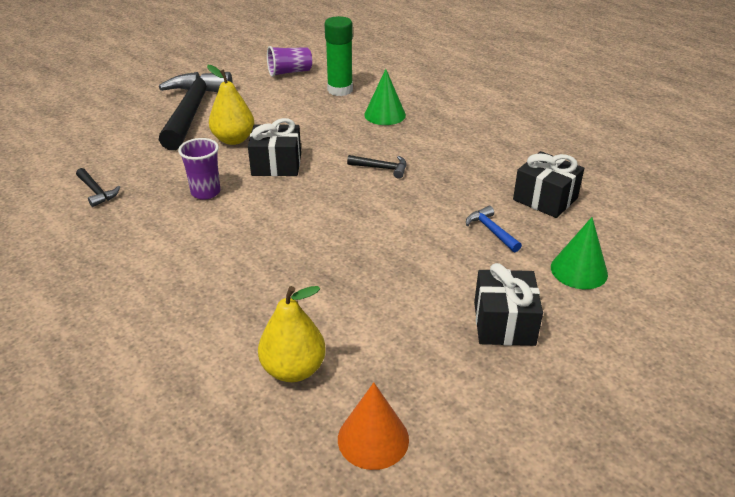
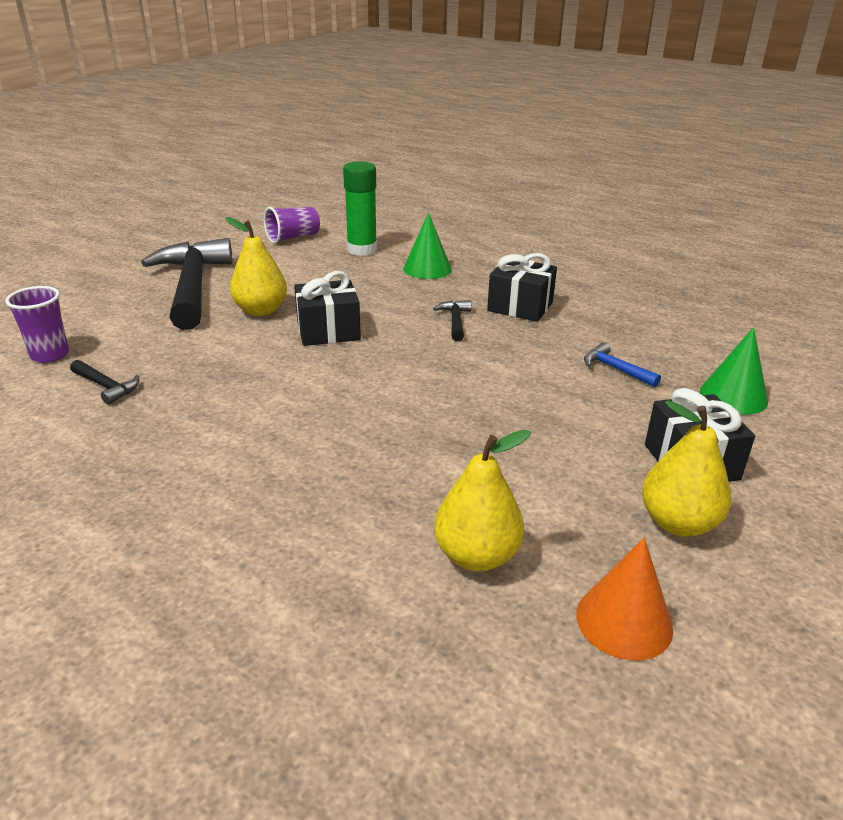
camera: 15 degrees left, 5 degrees down
purple cup [178,138,221,200] -> purple cup moved to [5,286,69,363]
black hammer [347,155,406,179] -> black hammer turned 90 degrees counterclockwise [433,300,472,341]
black gift [513,151,584,218] -> black gift moved to [487,253,557,322]
none -> yellow pear [642,400,732,537]

